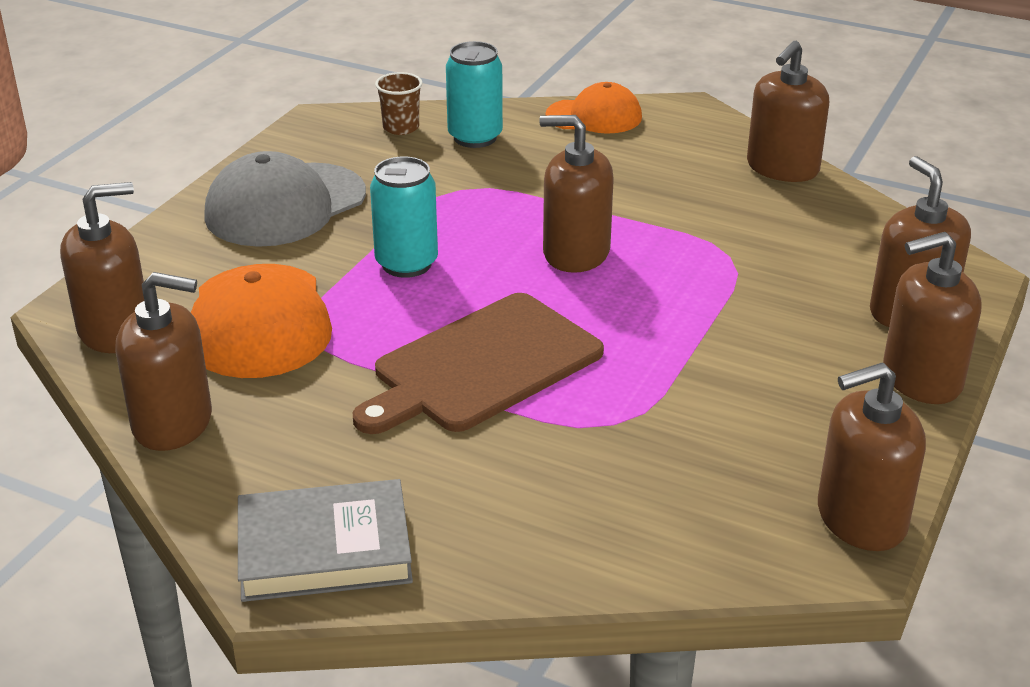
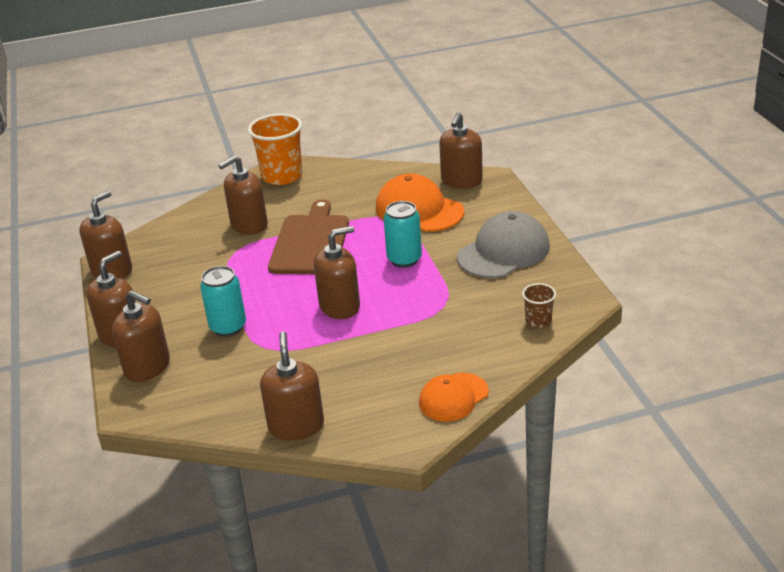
camera: 140 degrees right, 0 degrees up
brown soap dispenser [116,272,212,451] -> brown soap dispenser moved to [218,155,268,235]
grey cap [204,151,366,247] -> grey cap turned 45 degrees clockwise [457,211,550,278]
grey book [238,479,413,602] -> orange cup [248,113,302,185]
turquoise can [446,41,503,148] -> turquoise can moved to [200,266,246,337]

